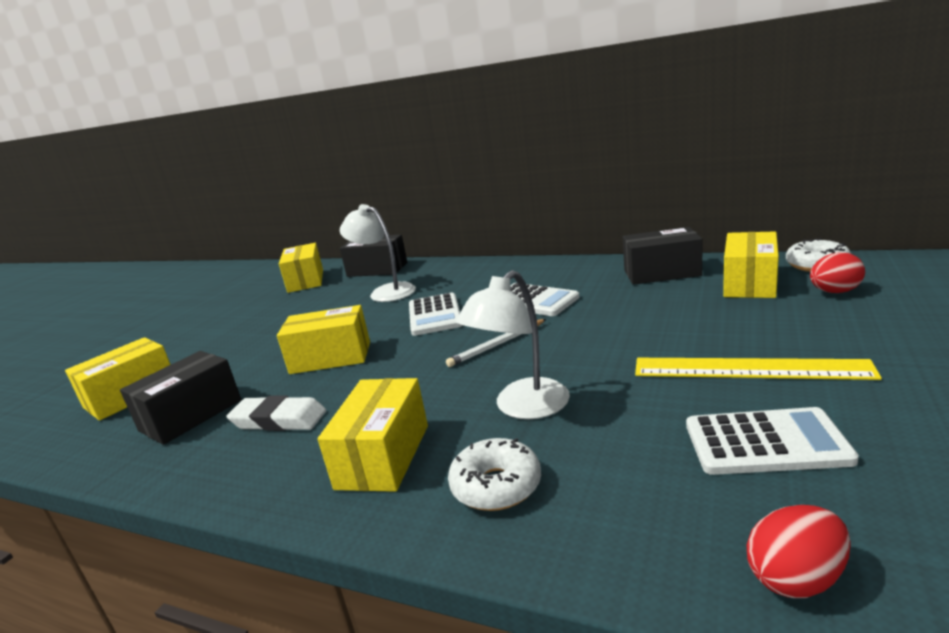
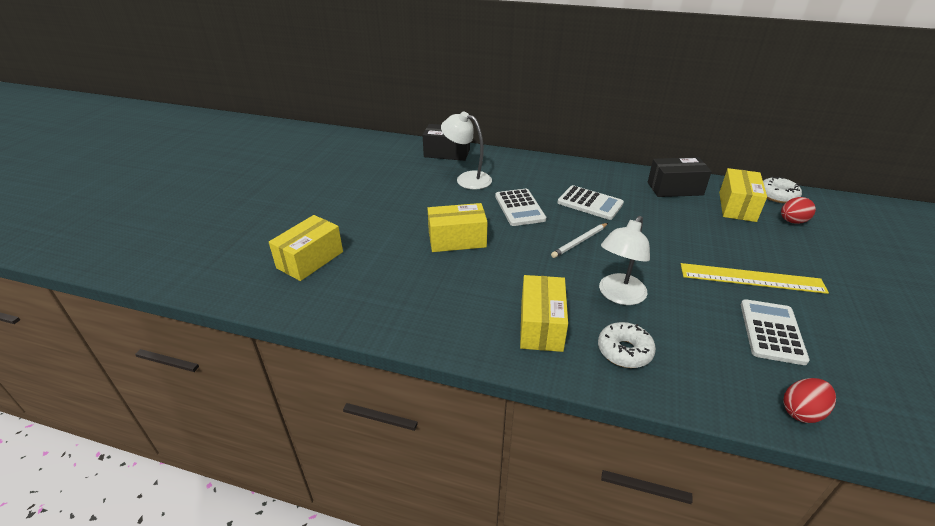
camera: 10 degrees left, 15 degrees up
black box [120,351,241,445] -> none
white eraser [226,395,326,431] -> none
yellow box [279,243,323,293] -> none
white calculator [686,407,859,475] -> white calculator turned 75 degrees counterclockwise [741,299,810,365]

